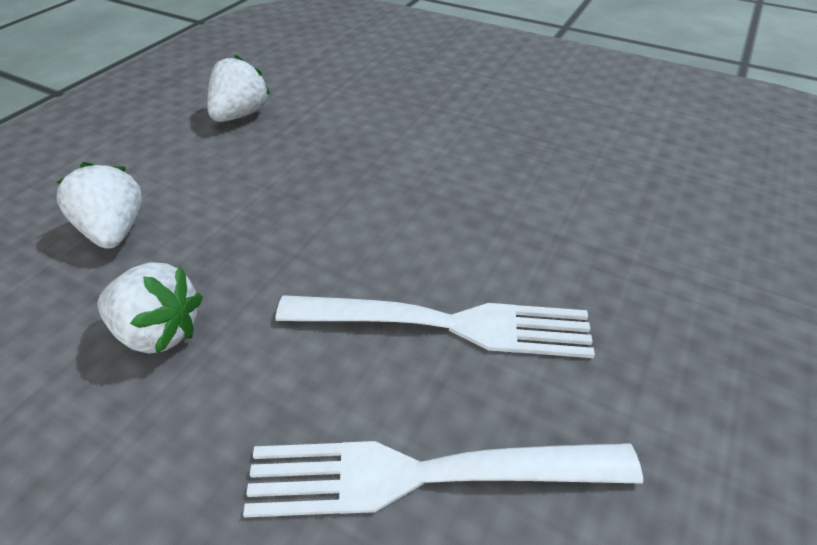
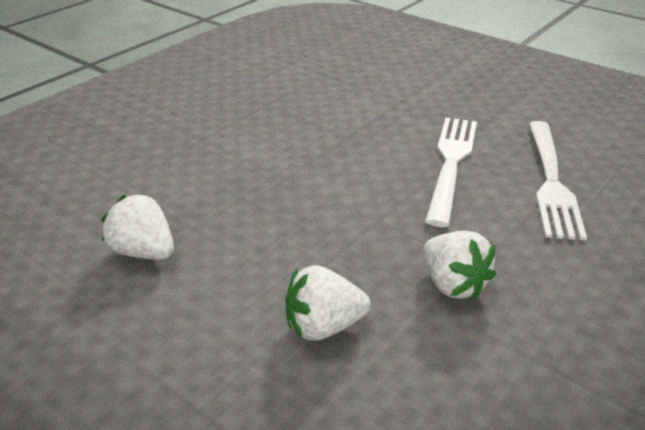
camera: 80 degrees left, 10 degrees down
white strawberry [98,262,203,354] -> white strawberry turned 120 degrees clockwise [423,231,496,300]

